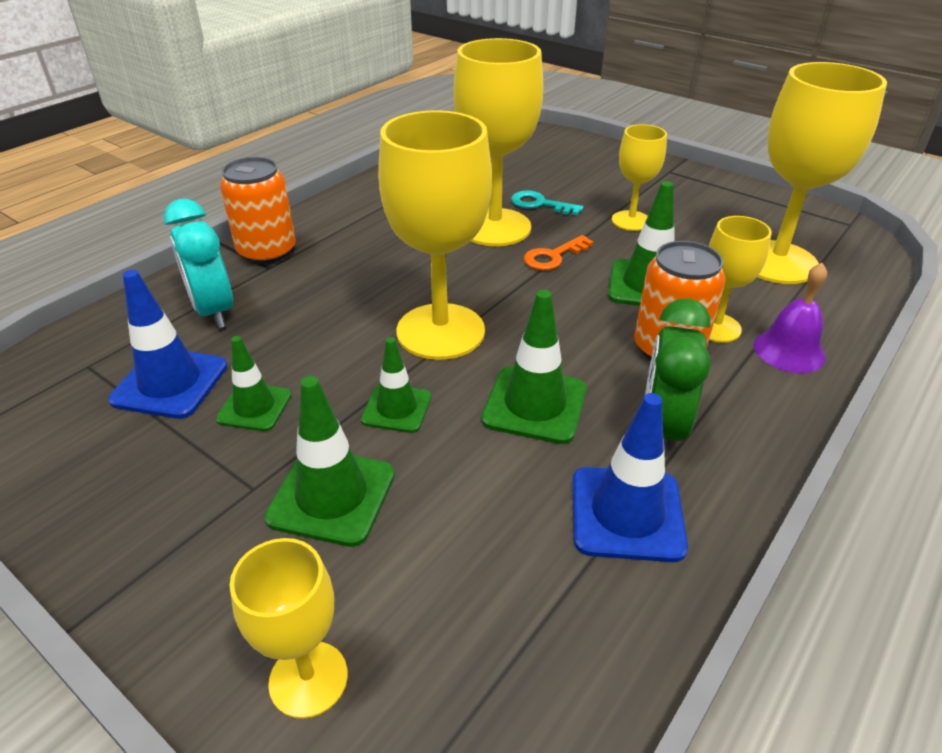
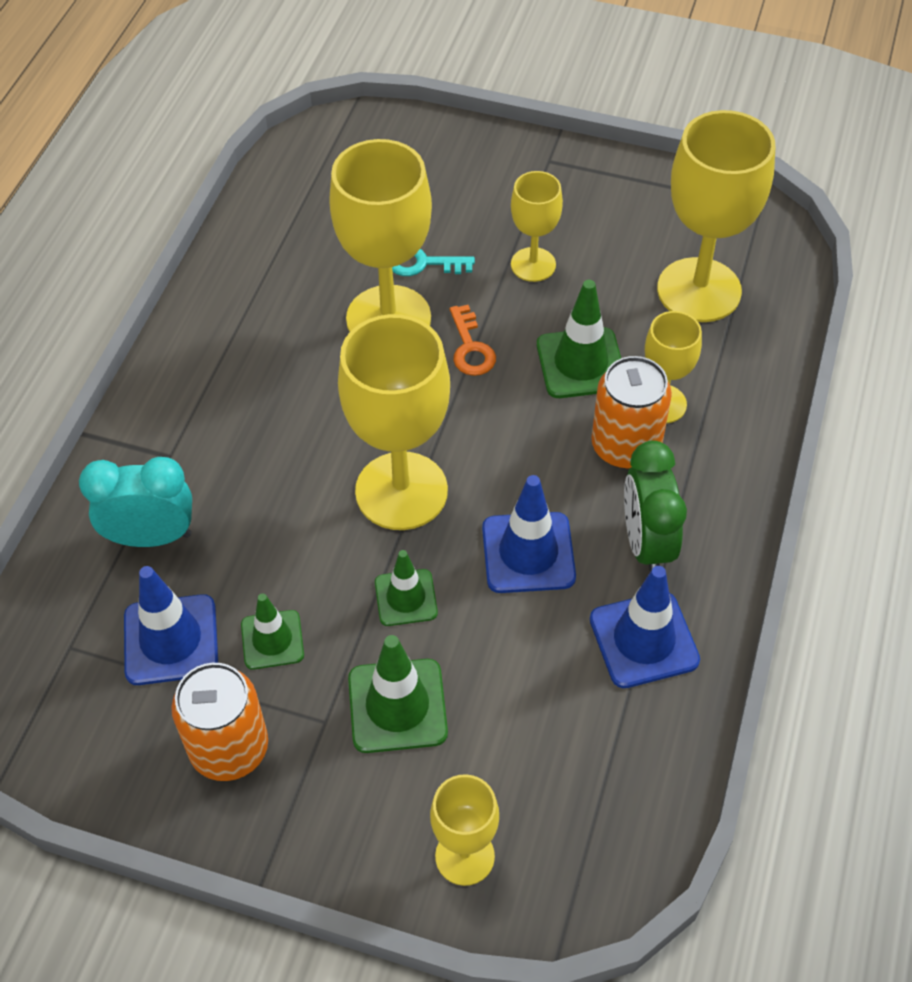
camera: 20 degrees left, 15 degrees up
turquoise clock [164,199,233,329] -> turquoise clock turned 135 degrees clockwise [79,457,192,547]
orange can [220,157,296,264] -> orange can moved to [171,663,268,781]
green traffic cone [481,290,587,444] -> blue traffic cone [482,475,576,593]
orange key [524,235,594,270] -> orange key turned 45 degrees counterclockwise [450,305,496,376]
purple bell [754,263,827,373] -> none

